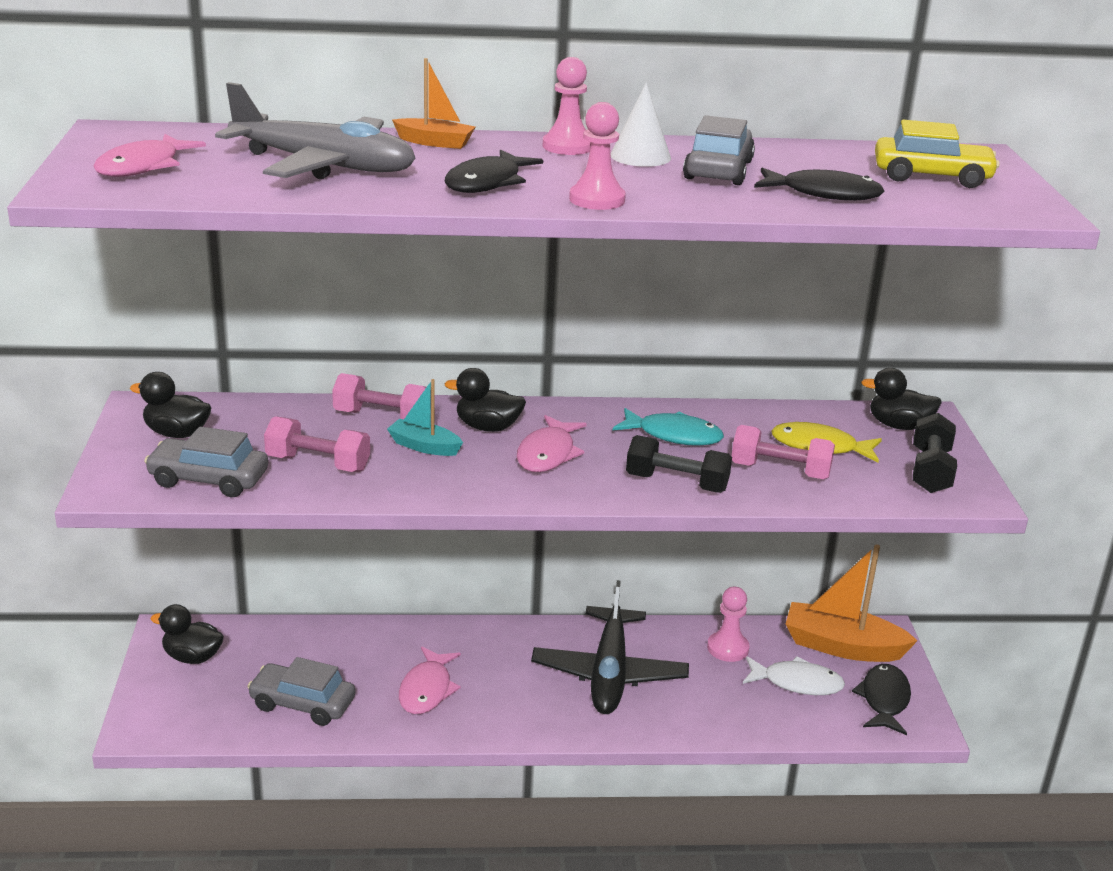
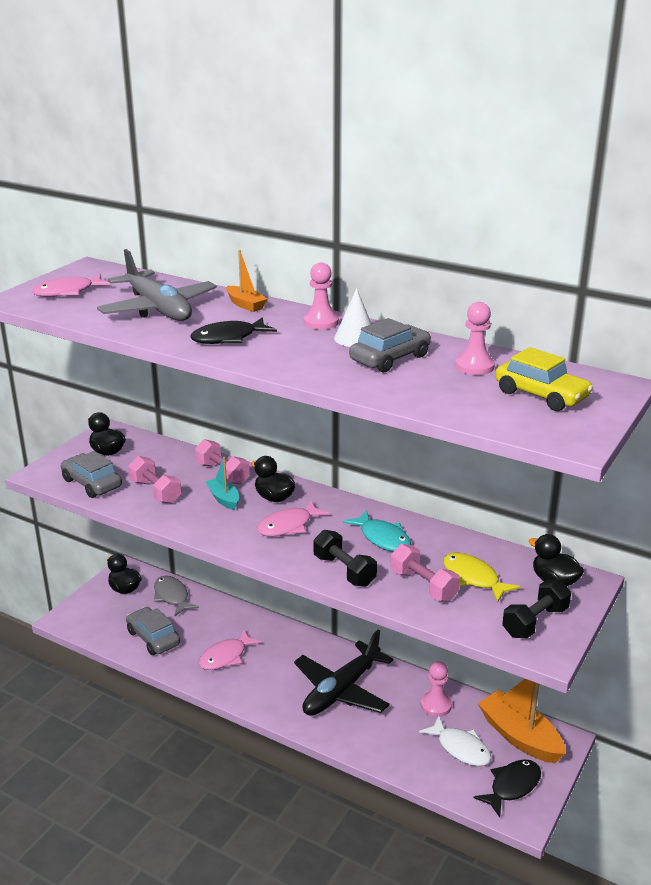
camera: 35 degrees right, 0 degrees up
pink pawn [569,102,626,210] -> pink pawn moved to [455,302,495,375]
black fish [754,168,884,200] -> none
none -> grey fish [154,576,199,616]

